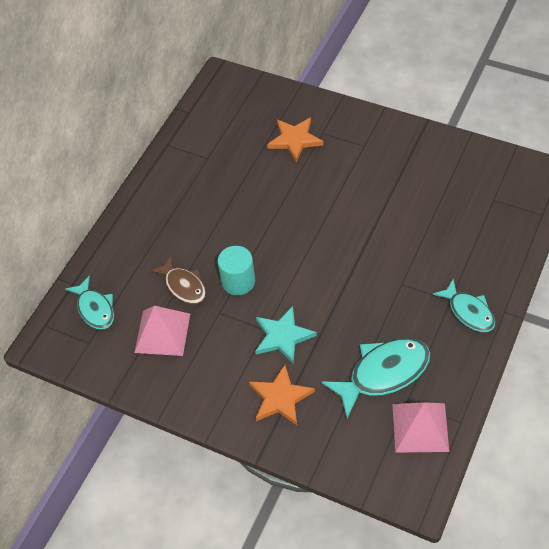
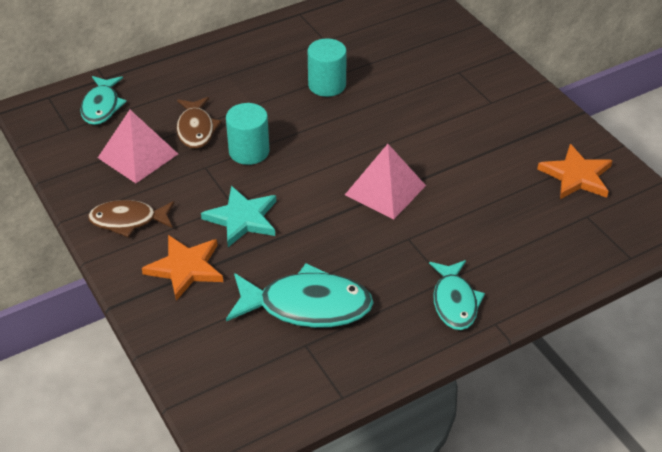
camera: 30 degrees right, 10 degrees down
orange star [267,117,323,162] -> orange star moved to [537,144,613,199]
pink pyramid [392,402,449,453] -> pink pyramid moved to [345,144,426,219]
none -> brown fish [88,200,174,237]
none -> turquoise cylinder [308,39,347,97]

